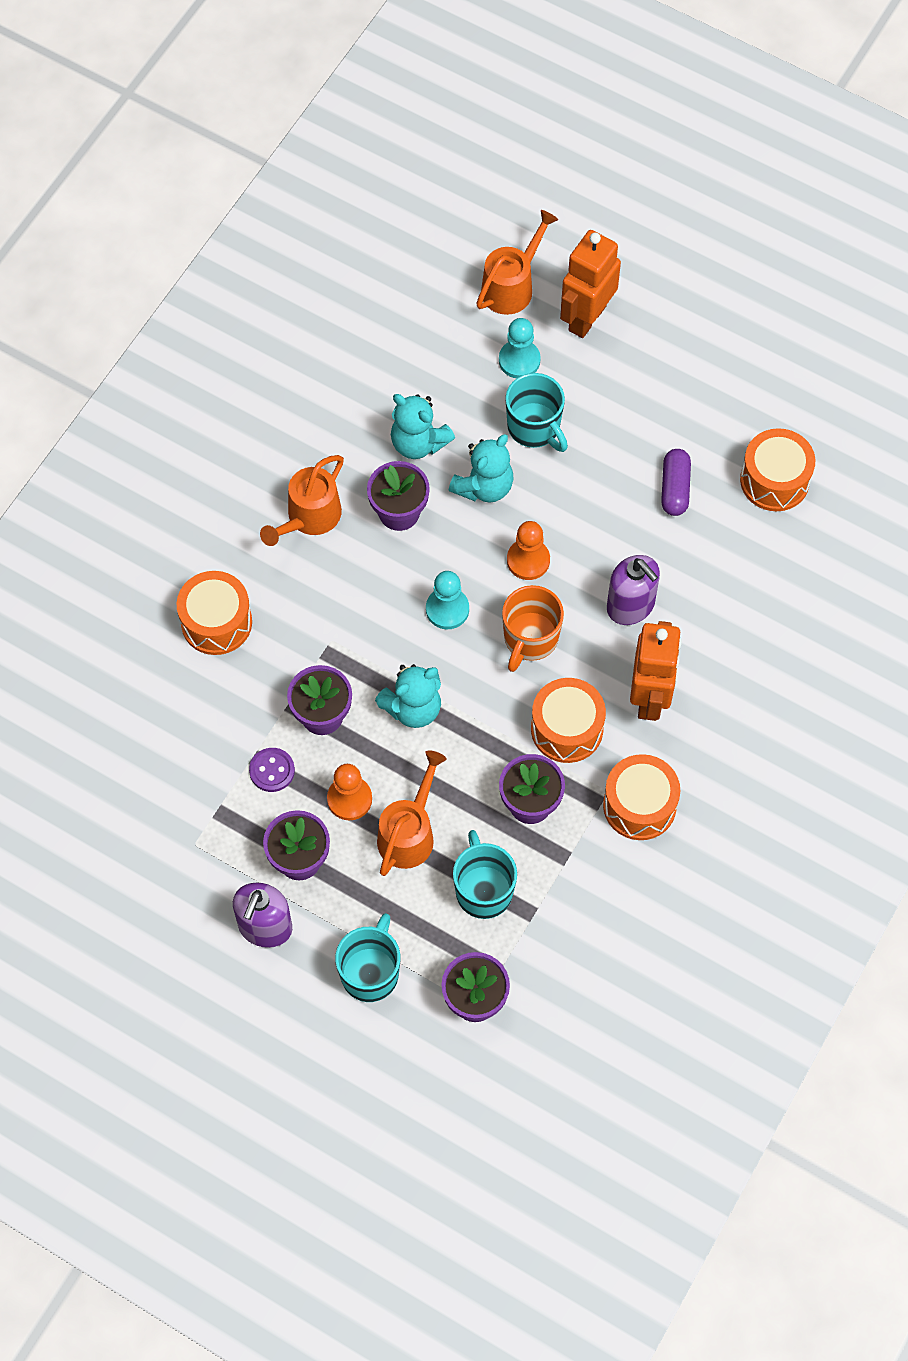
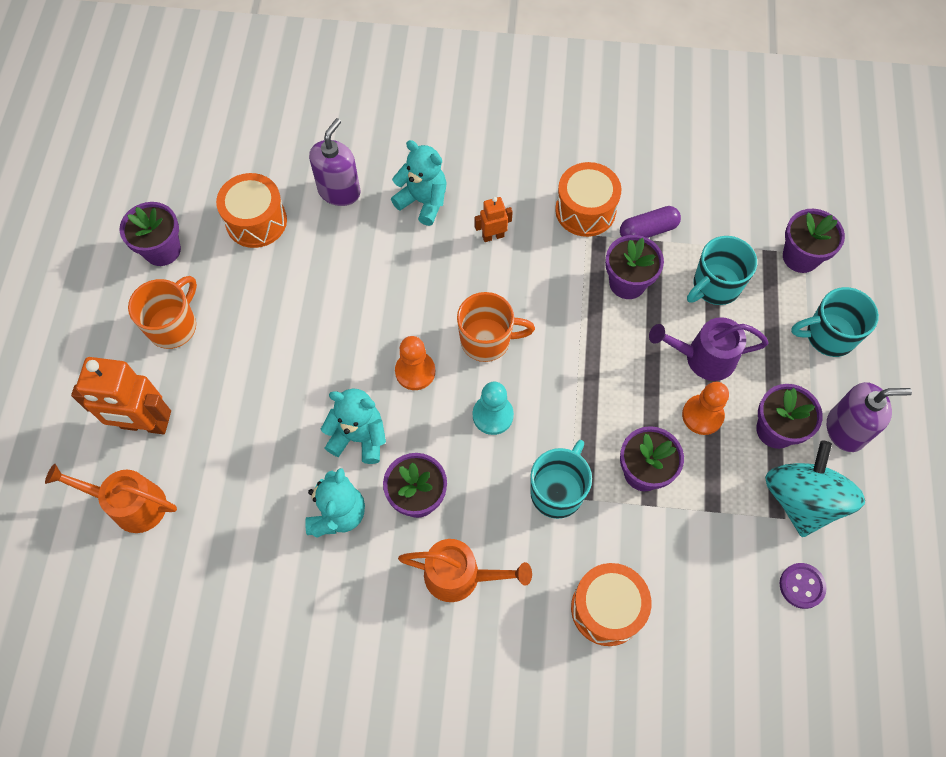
camera: 115 degrees left, 0 degrees up
purple button [249,748,295,792] -> purple button moved to [780,563,827,609]
turquoise teddy bear [375,664,441,728] -> turquoise teddy bear moved to [391,140,446,226]
orange watering can [377,751,446,876] -> purple watering can [649,317,769,381]
turquoise pawn [499,318,541,378] -> none
turquoise mug [505,373,568,452] -> turquoise mug moved to [530,440,592,519]
orange drum [531,678,606,763] -> none
purple soap dispenser [607,555,660,625] -> purple soap dispenser moved to [309,118,361,206]
orange robot [630,621,682,721] -> orange robot [475,197,513,242], size x0.50
purple capsule [661,449,691,516] -> purple capsule moved to [620,206,681,238]
none -> purple flower pot [120,202,181,266]
none -> orange mug [128,276,197,349]
none -> turquoise spinning top [765,441,865,537]

